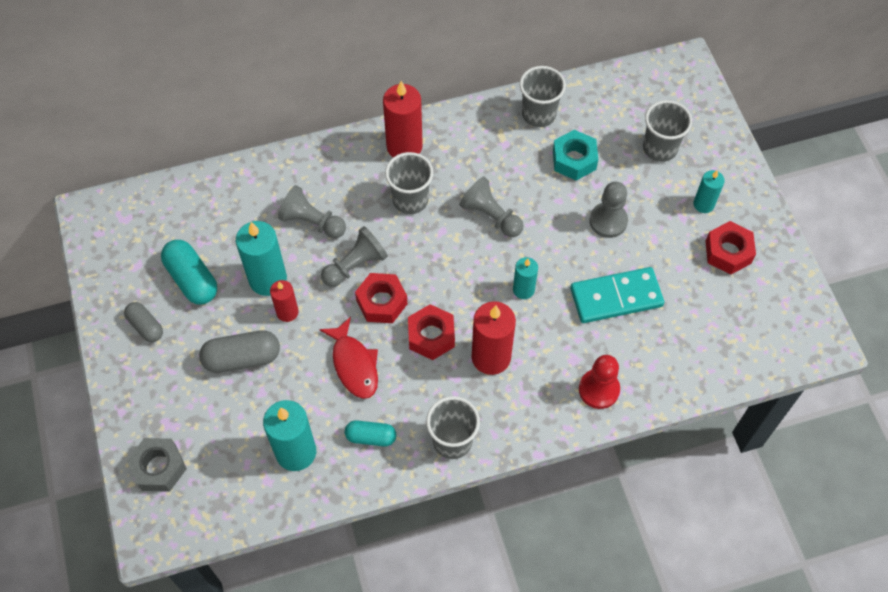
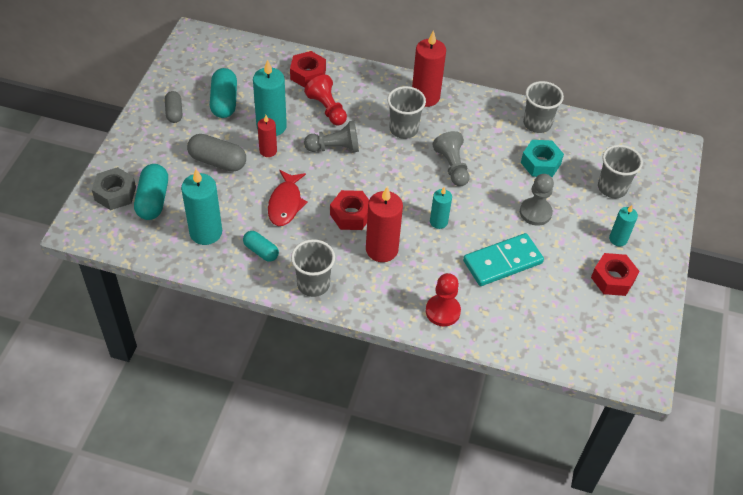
camera: 30 degrees right, 10 degrees down
grey pawn [278,185,346,238] -> red pawn [304,75,347,126]
red nut [355,273,408,323] -> red nut moved to [290,51,326,88]
turquoise domino [570,267,664,323] -> turquoise domino turned 45 degrees counterclockwise [463,233,544,286]
none -> turquoise capsule [134,164,168,220]

